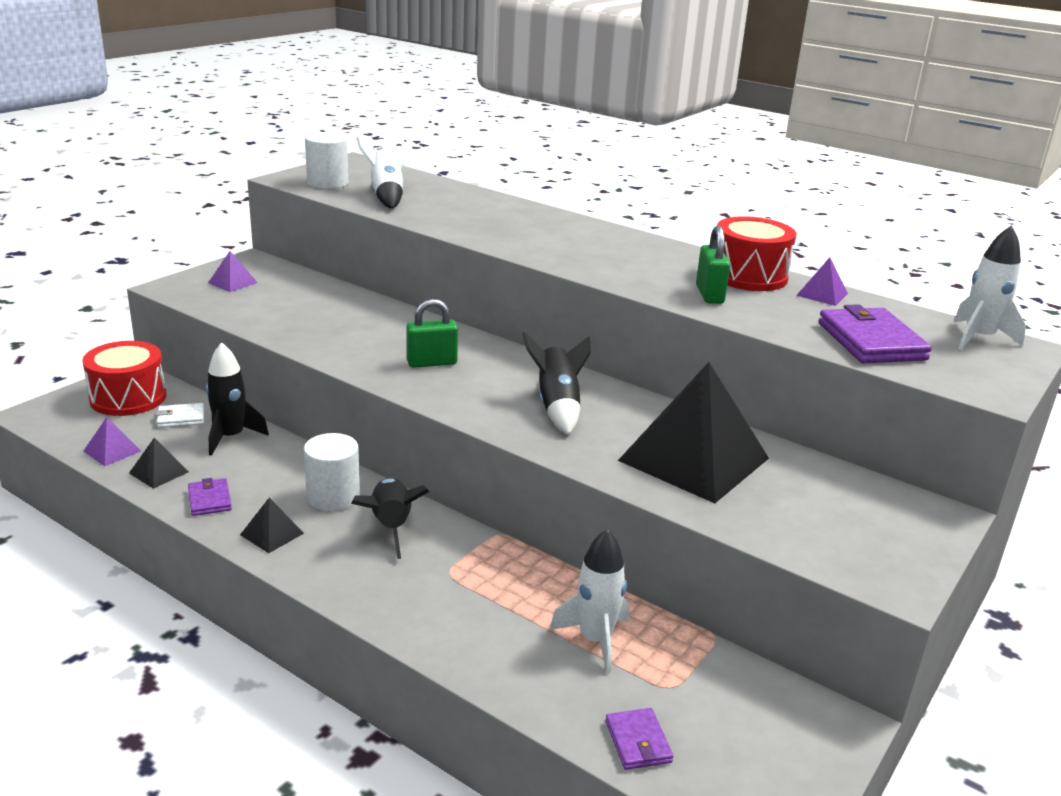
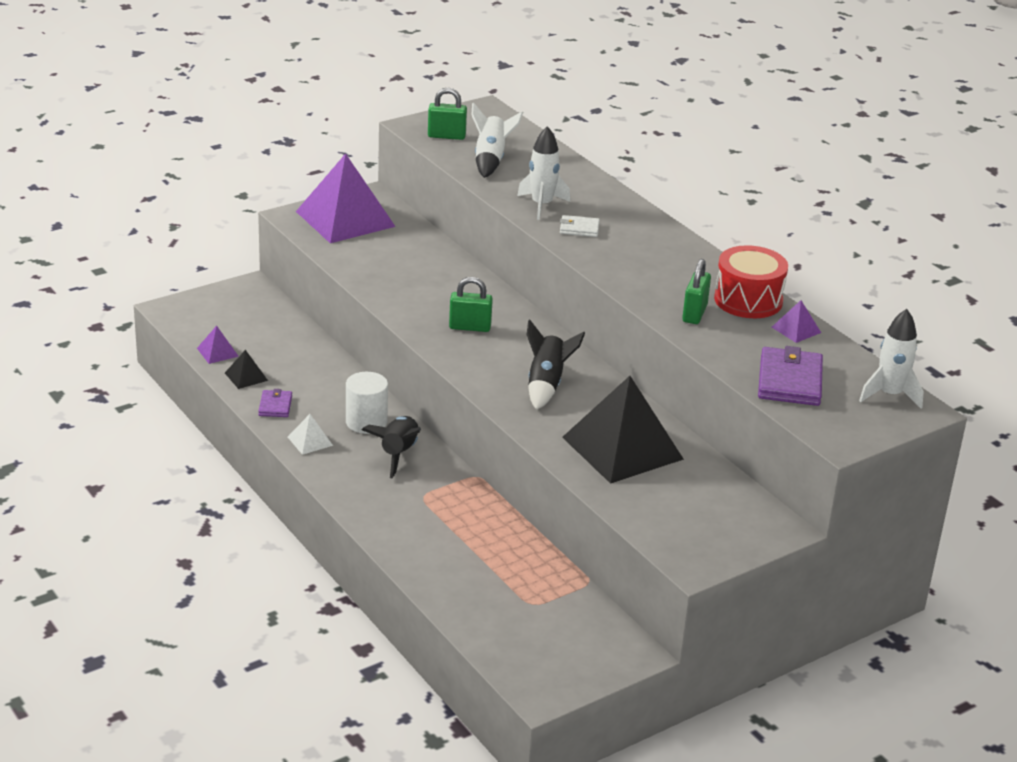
camera: 20 degrees right, 5 degrees up
red drum [82,341,167,416] -> none
white wallet [156,403,204,428] -> white wallet moved to [560,215,600,237]
black rocket [206,342,269,456] -> none
purple pyramid [208,251,258,292] -> purple pyramid [296,153,396,243], size x2.42
black pyramid [240,498,304,553] -> white pyramid [288,414,333,455]
white cylinder [305,132,348,189] -> green padlock [428,88,467,140]
white rocket [550,529,629,674] -> white rocket moved to [517,126,570,220]
purple wallet [605,708,673,770] -> none

